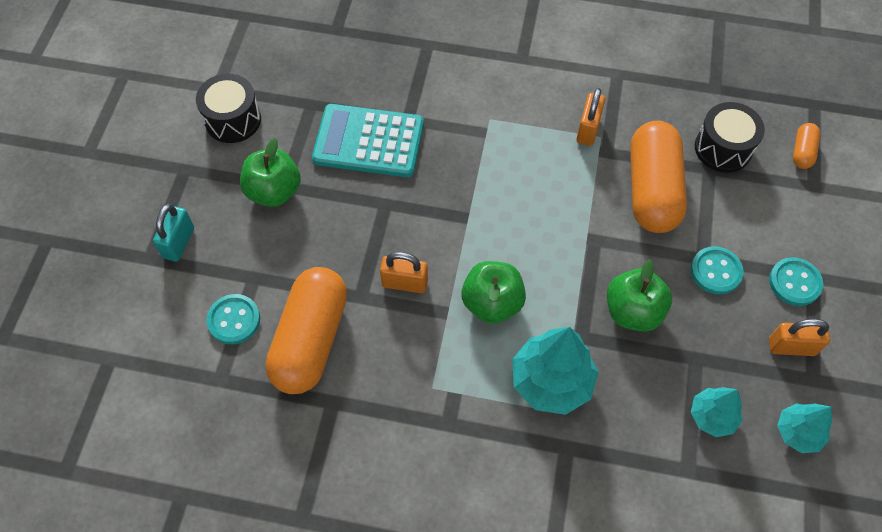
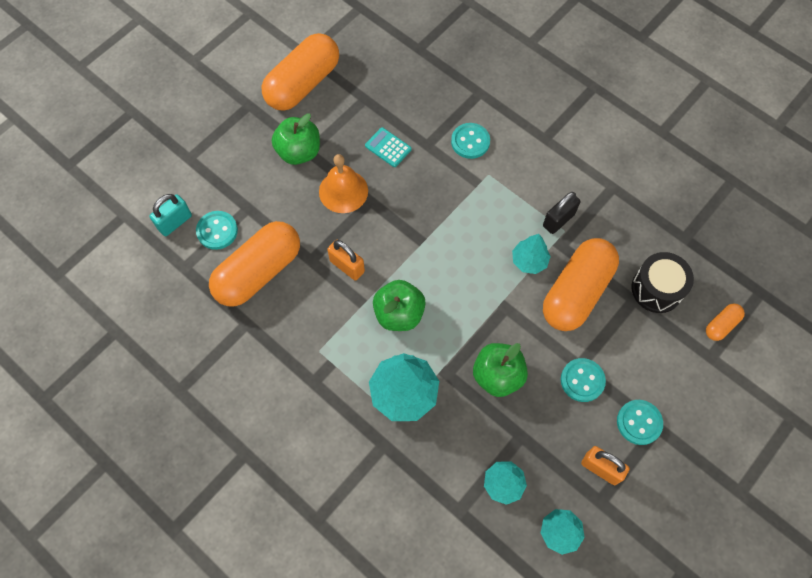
camera: 30 degrees right, 5 degrees up
turquoise padlock [153,204,194,262] -> turquoise padlock moved to [150,194,192,236]
black drum [196,74,261,143] -> orange capsule [261,33,339,111]
turquoise calculator [312,104,424,177] -> turquoise calculator [365,127,412,167], size x0.47
orange padlock [577,88,605,146] -> black padlock [543,192,580,234]
none -> orange bell [319,154,368,213]
none -> turquoise button [451,123,490,159]
none -> turquoise tree [512,234,551,274]

